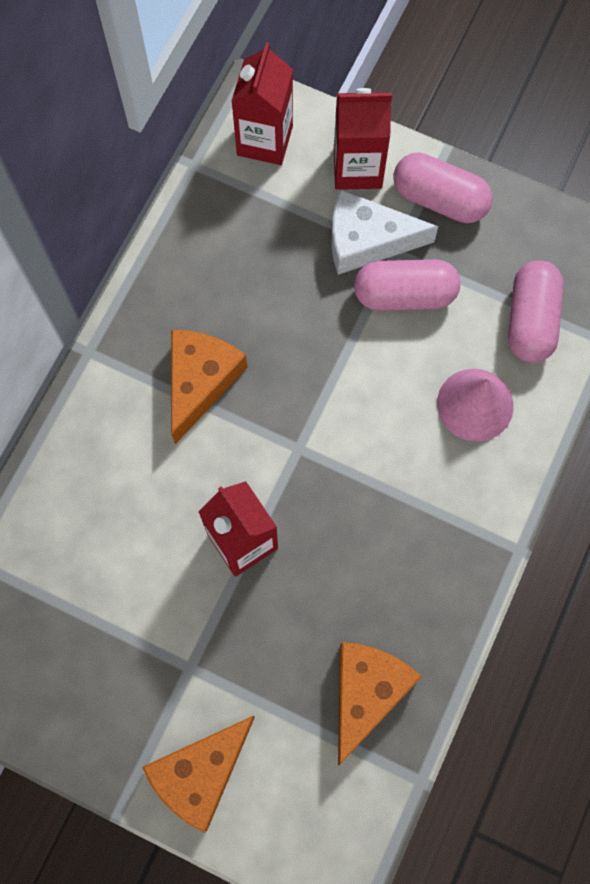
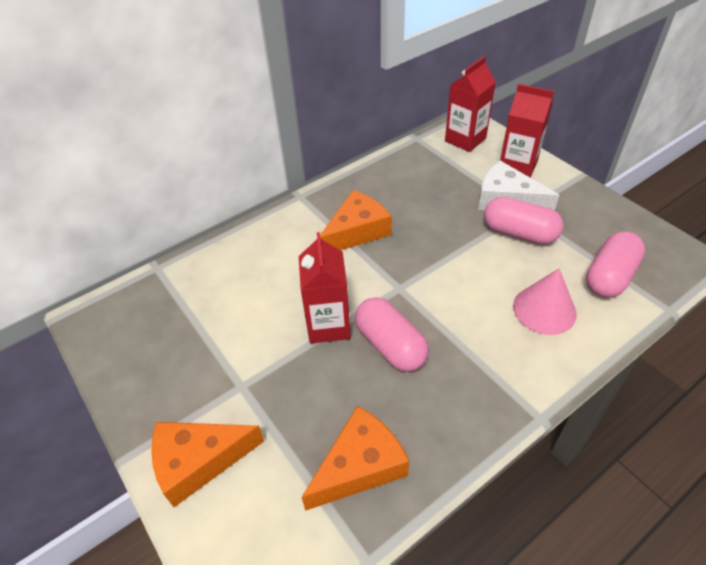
camera: 30 degrees right, 25 degrees down
pink capsule [393,153,492,223] -> pink capsule moved to [355,297,429,372]

